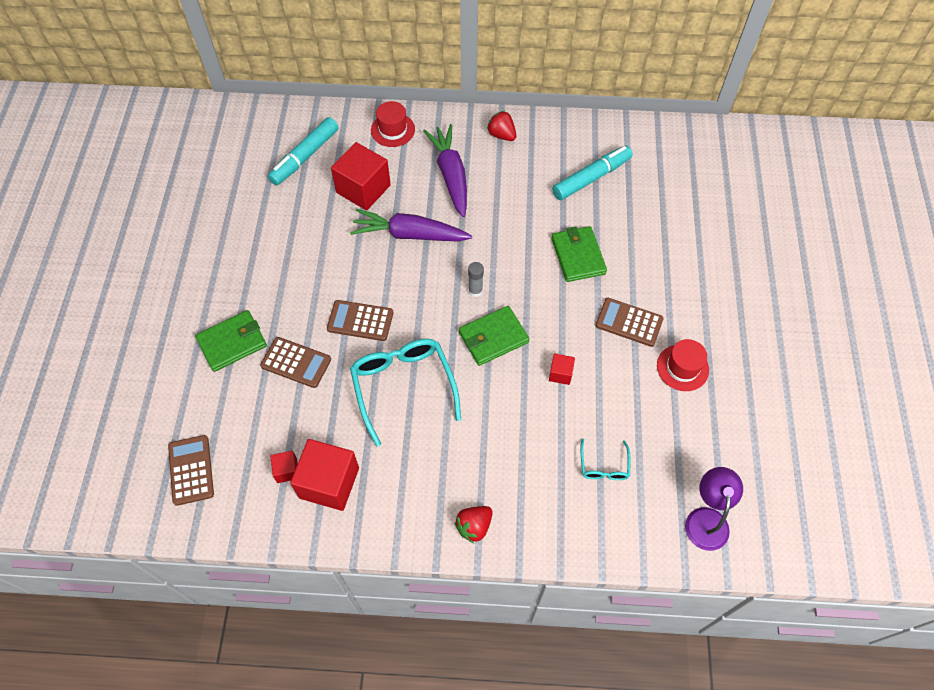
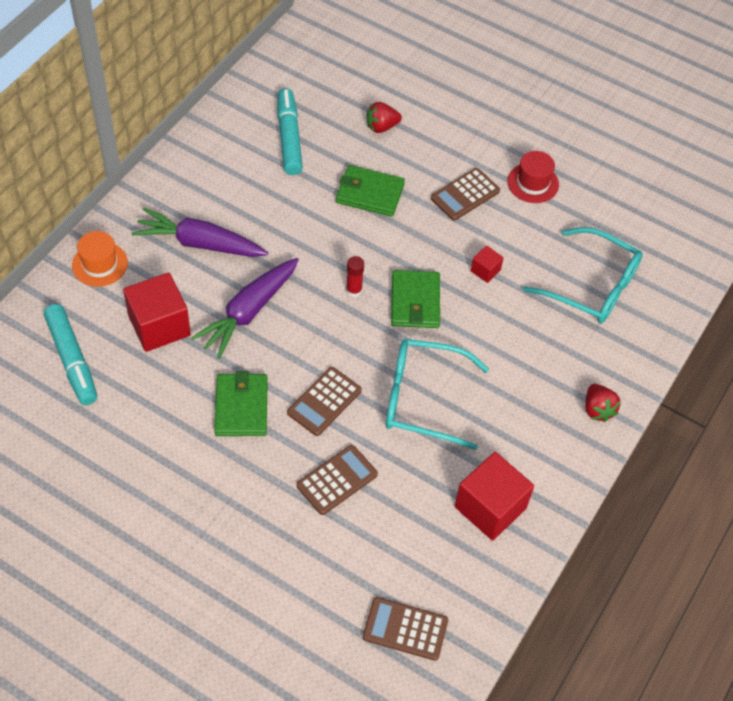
camera: 65 degrees left, 5 degrees down
green wallet [195,310,267,372] -> green wallet moved to [214,371,268,436]
red cube [270,451,298,483] -> none
red hat [371,101,415,147] -> orange hat [72,231,128,287]
grey glue stick [468,262,484,297] -> red glue stick [346,256,364,297]
red strawberry [487,111,516,141] -> red strawberry moved to [366,102,402,133]
turquoise glasses [580,438,630,480] -> turquoise glasses [523,227,643,324], size x2.04
purple lamp [685,467,743,551] -> none

